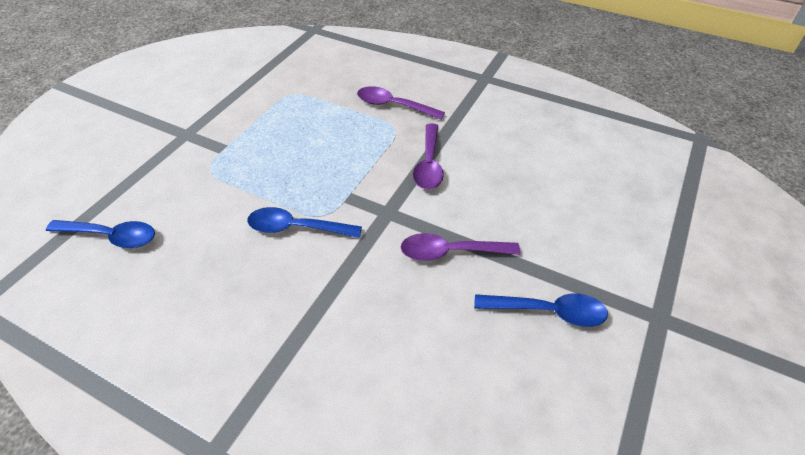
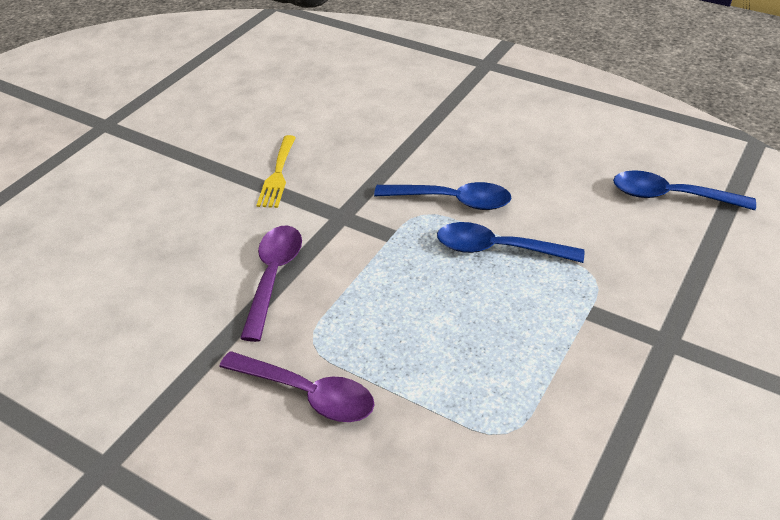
camera: 175 degrees left, 5 degrees down
purple spoon [401,233,520,261] -> yellow fork [256,135,296,208]
blue spoon [474,293,608,327] -> blue spoon moved to [437,222,584,263]

